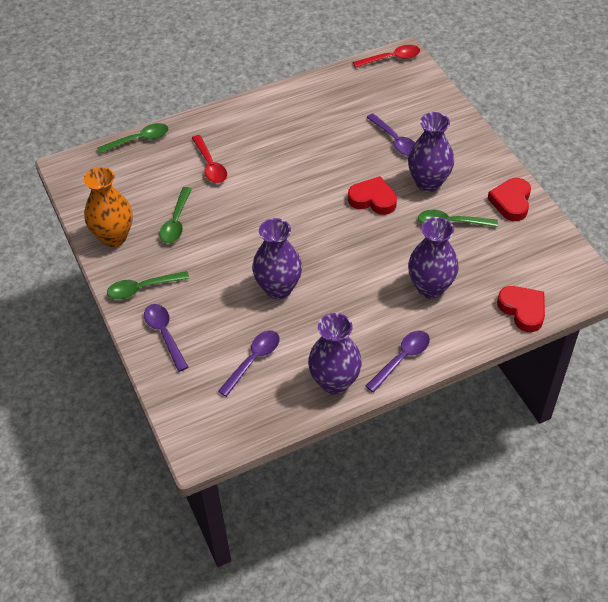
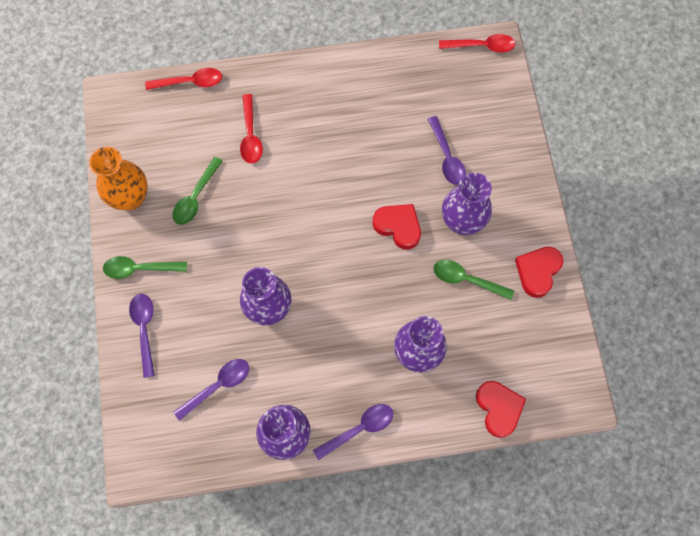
camera: 15 degrees right, 20 degrees up
green spoon [97,123,168,154] -> red spoon [145,68,222,90]

